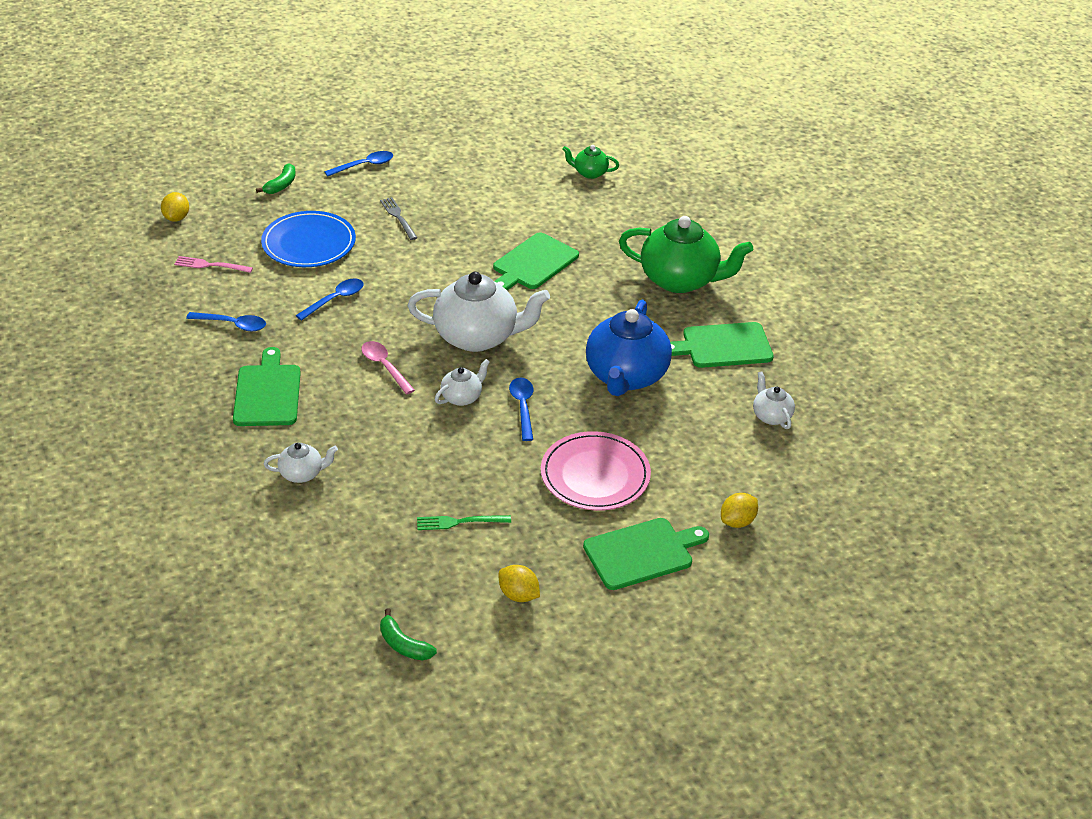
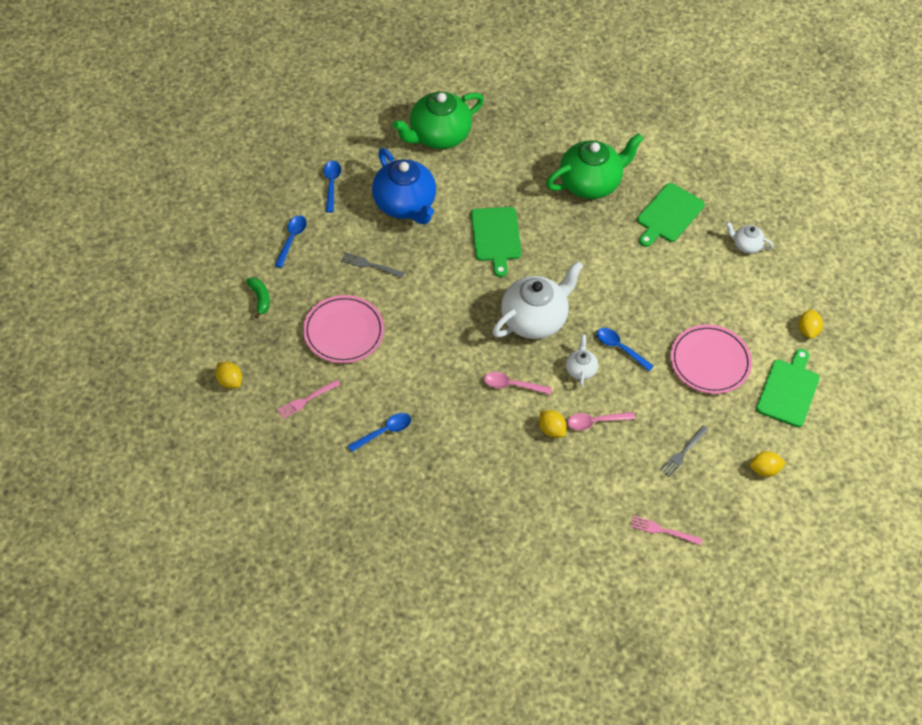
camera: 45 degrees left, 15 degrees up
green cutting board [233,347,301,426] -> none
blue plate [261,211,356,267] -> pink plate [303,295,384,363]
white teapot [264,443,338,483] -> none
blue spoon [296,278,364,321] -> blue spoon moved to [324,161,341,213]
green banana [380,608,437,661] -> none
green fork [417,515,511,530] -> grey fork [660,425,709,477]
green teapot [563,145,619,179] -> green teapot [393,91,484,149], size x2.11
blue teapot [586,300,672,396] -> blue teapot moved to [372,148,436,225]
none -> yellow lemon [539,410,567,438]
none -> pink spoon [567,412,635,430]
none -> pink fork [630,516,702,545]

